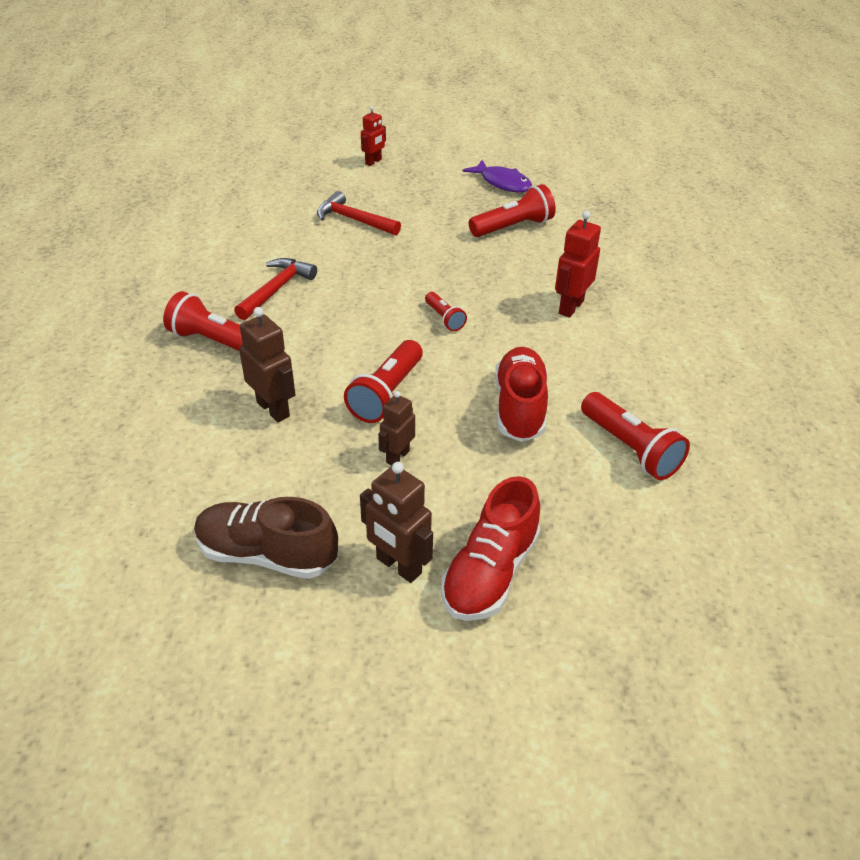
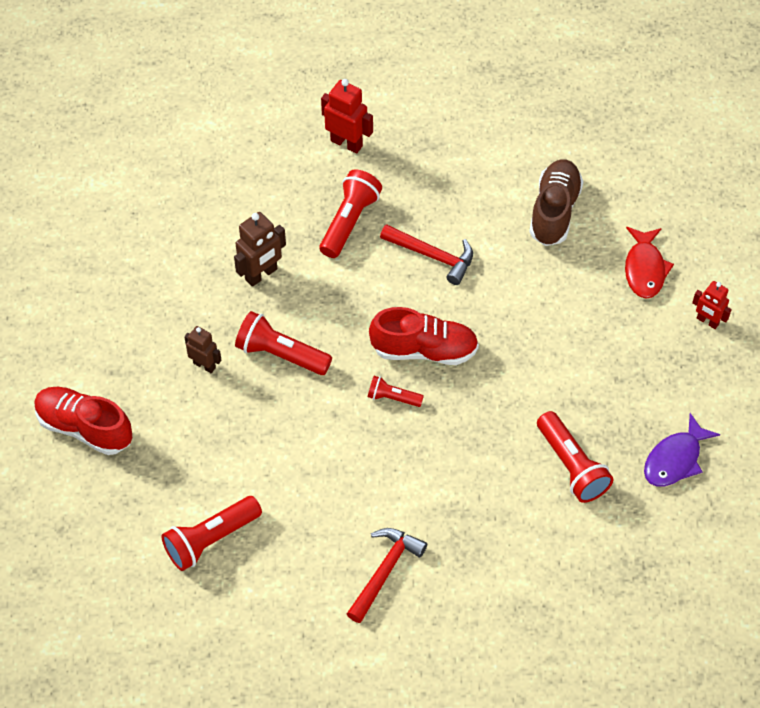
camera: 90 degrees right, 15 degrees up
brown shoe [194,497,338,579] -> brown shoe moved to [529,159,583,246]
red hammer [317,191,401,235] -> red hammer moved to [347,528,427,623]
brown robot [360,462,433,583] -> none
red flashlight [425,292,467,331] -> red flashlight turned 45 degrees clockwise [368,376,424,407]
red shoe [495,347,548,442] -> red shoe moved to [369,307,479,365]
red robot [555,211,601,318] -> red robot moved to [321,79,373,154]
none -> red fish [625,227,674,299]

